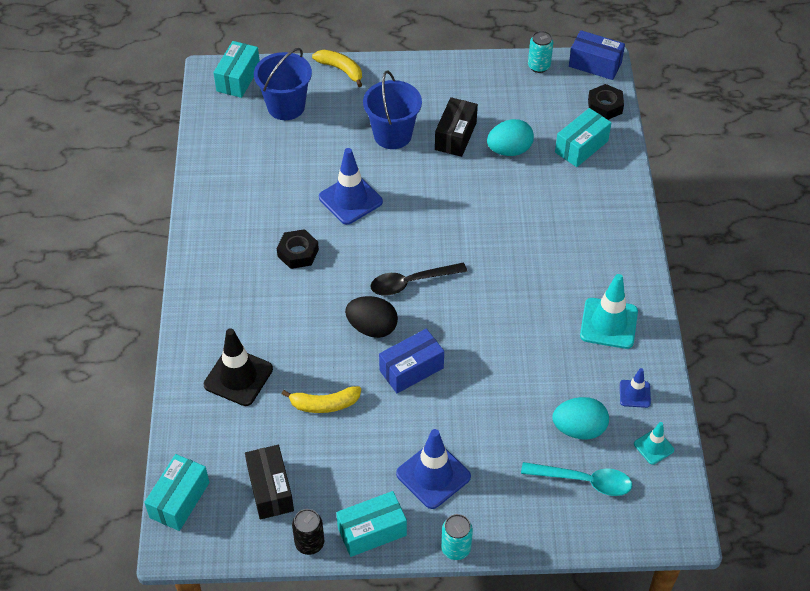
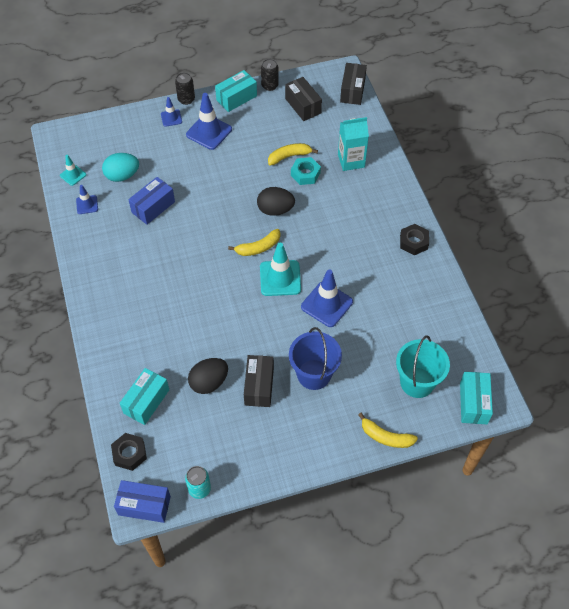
camera: 165 degrees right, 5 degrees up
turquoise box [144,454,210,531] -> black box [340,63,367,105]
black traffic cone [204,328,273,406] -> turquoise carton [338,117,369,171]
blue bucket [254,48,312,120] -> turquoise bucket [396,336,450,398]
black nut [277,229,319,269] -> black nut moved to [400,224,429,255]
black spoon [370,263,467,296] -> yellow banana [228,229,280,256]
blue box [379,329,444,393] -> blue box moved to [128,177,175,225]
turquoise can [441,514,473,560] -> black can [175,72,195,105]
turquoise egg [487,119,534,156] -> black egg [188,358,228,394]
turquoise spoon [521,462,632,496] -> none
turquoise traffic cone [580,274,638,349] -> turquoise traffic cone moved to [260,243,301,296]
none -> blue traffic cone [161,97,182,127]
none -> turquoise nut [291,157,321,185]

